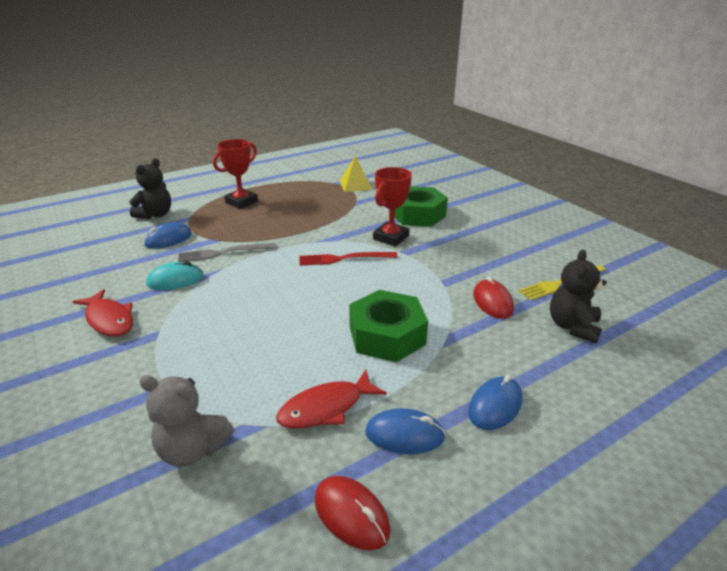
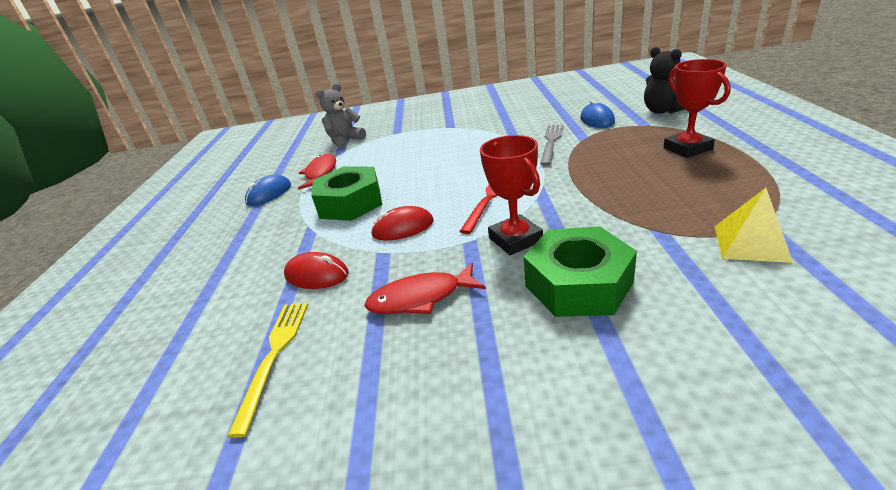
camera: 125 degrees right, 0 degrees up
red fish [73,289,133,336] -> red fish moved to [364,263,486,314]
turquoise mouse [146,261,203,290] -> none
red mouse [315,476,391,551] -> red mouse moved to [371,206,434,241]
blue mouse [468,375,522,430] -> none
black teddy bear [550,250,607,343] -> none

